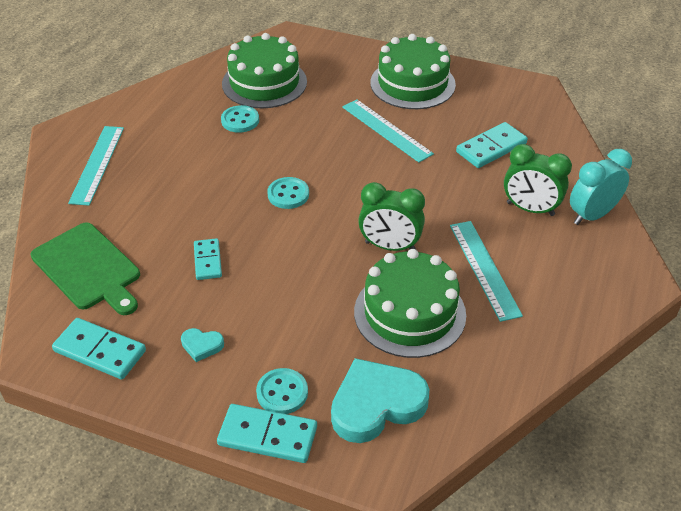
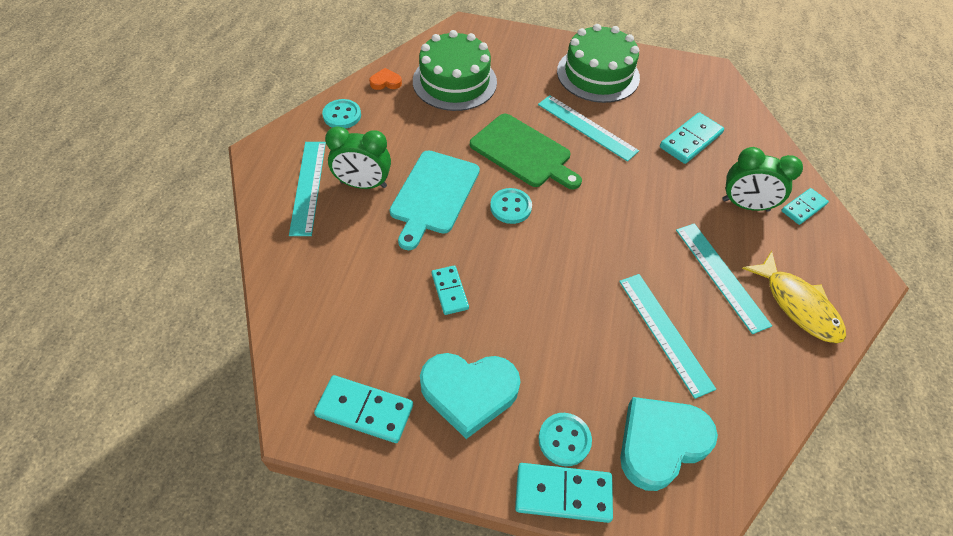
camera: 10 degrees left, 10 degrees up
green cutting board [31,222,140,315] -> green cutting board moved to [470,114,582,189]
turquoise heart [181,328,224,362] -> turquoise heart [420,353,521,439], size x2.23
turquoise button [221,105,259,133] -> turquoise button moved to [322,99,361,129]
green cake [354,249,466,358] -> turquoise ruler [619,274,716,399]
green clock [358,182,425,251] -> green clock moved to [325,126,391,189]
turquoise clock [570,149,632,225] -> turquoise domino [781,188,829,225]
none -> orange heart [369,68,402,90]
none -> turquoise cutting board [390,150,480,250]
none -> yellow fish [742,251,846,343]

